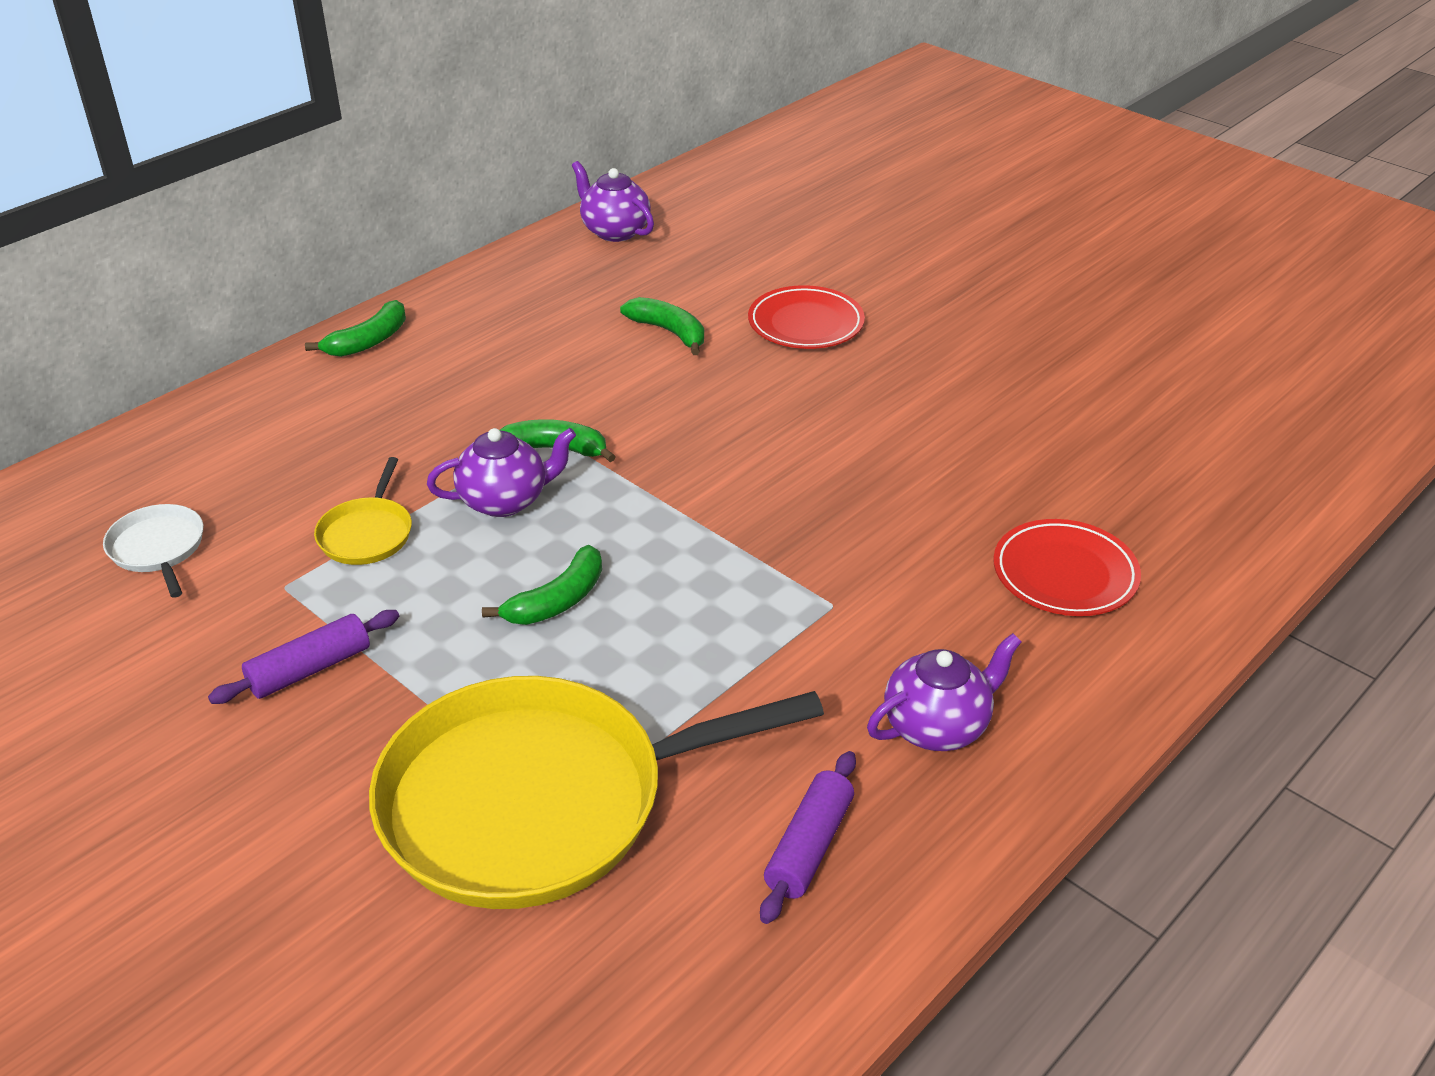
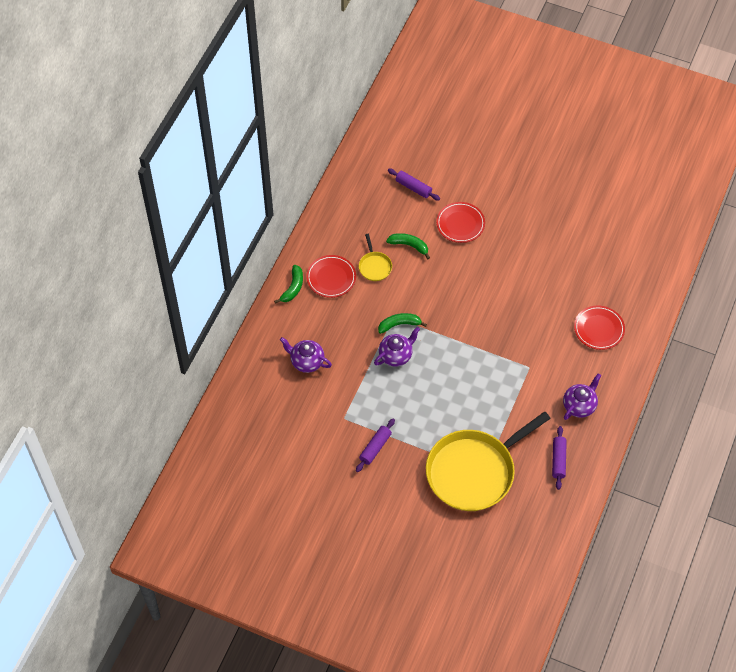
camera: 20 degrees left, 20 degrees up
white pan [103,504,203,598] -> none
yellow pan [314,457,412,565] -> yellow pan moved to [359,234,392,281]
green banana [482,545,602,625] -> none
purple teapot [572,161,654,242] -> purple teapot moved to [280,337,332,373]
none -> red plate [306,255,356,298]
none -> purple rolling pin [388,169,440,201]

